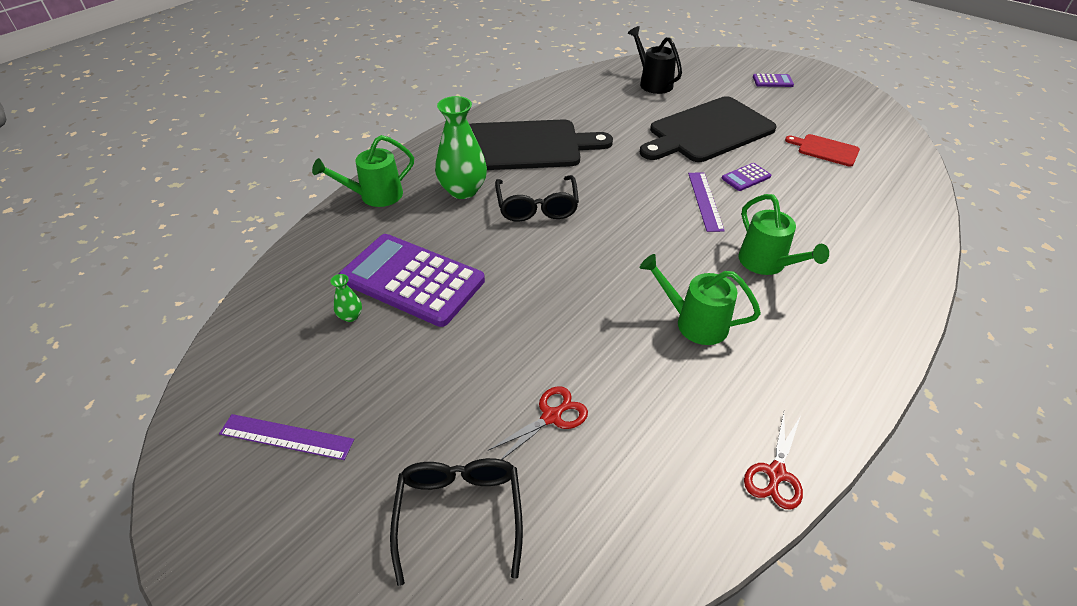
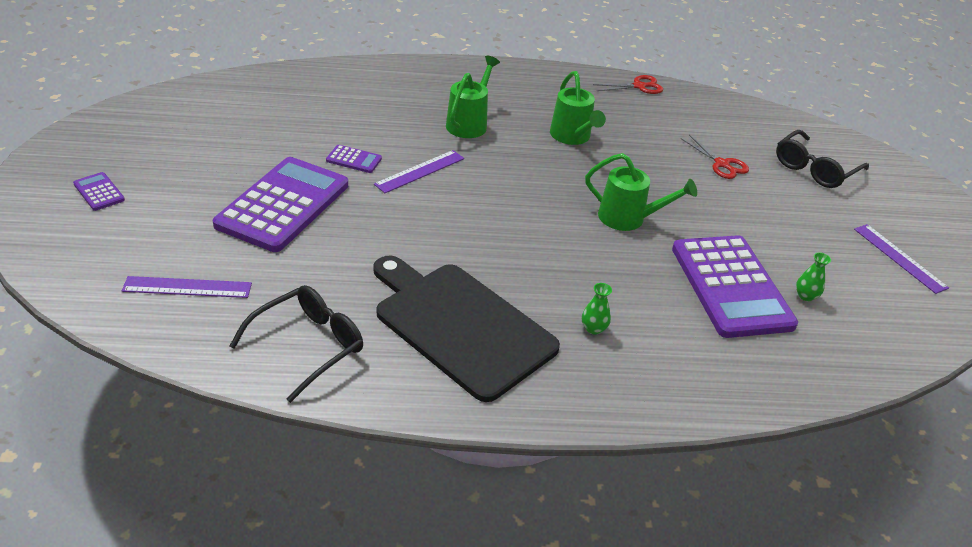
camera: 135 degrees left, 5 degrees down
green watering can [312,135,414,207] -> green watering can moved to [585,153,697,231]
green vase [435,96,487,199] -> green vase [582,283,612,335], size x0.44
red scissors [487,386,588,460] -> red scissors turned 135 degrees counterclockwise [681,135,749,179]
black glasses [495,175,579,222] -> black glasses moved to [229,285,363,403]
black watering can [628,26,682,94] -> purple ruler [122,276,252,298]
black cutting board [640,96,777,162] -> purple calculator [213,157,348,252]
red cutting board [785,134,860,167] -> none

